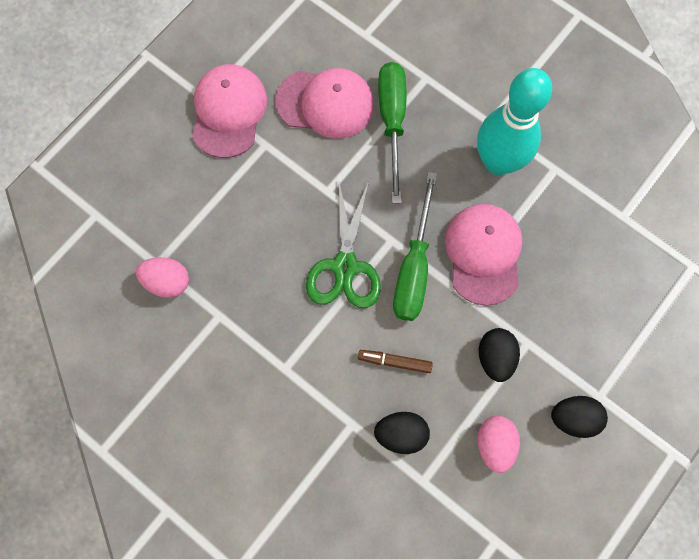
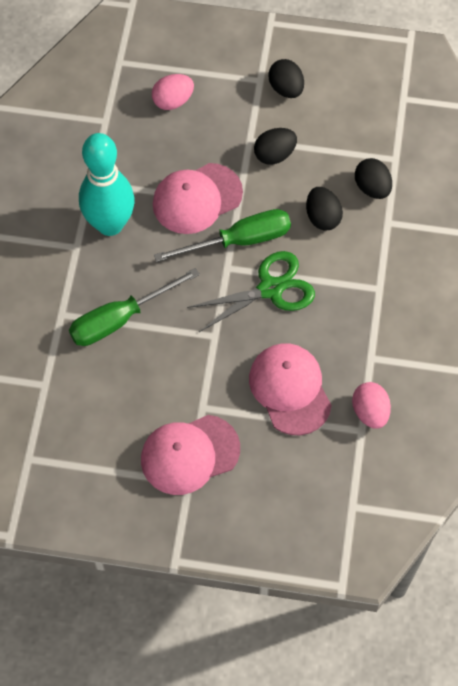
camera: 120 degrees left, 10 degrees down
pink cap [276,68,374,139] -> pink cap moved to [249,343,332,435]
brown marker [358,350,433,373] -> black egg [306,187,343,231]
pink egg [477,416,520,473] -> pink egg moved to [152,74,194,110]

